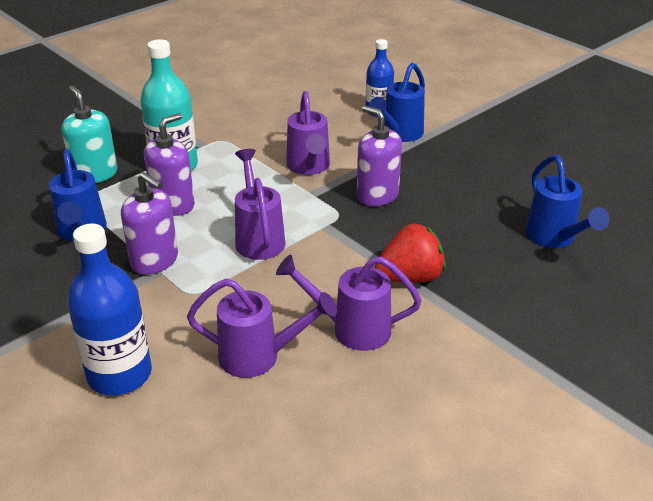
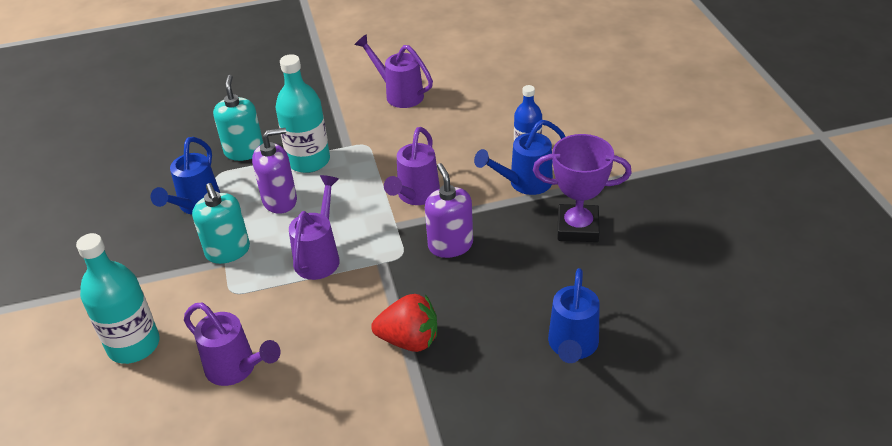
camera: 30 degrees right, 5 degrees up
blue bottle [67,224,152,395] -> turquoise bottle [76,233,160,364]
purple soap dispenser [121,172,178,275] -> turquoise soap dispenser [192,183,250,264]
purple watering can [276,255,422,351] -> purple watering can moved to [355,34,433,108]
none -> purple trophy [533,134,632,242]

